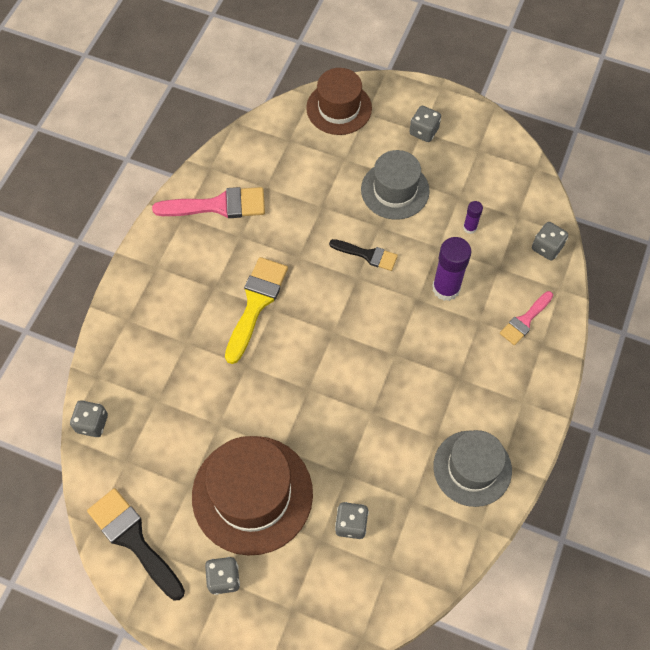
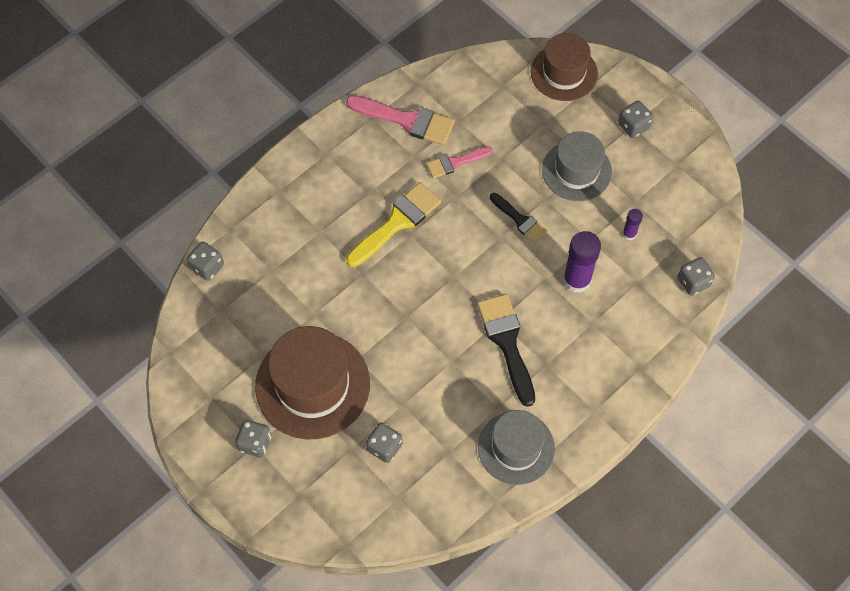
camera: 25 degrees right, 0 degrees up
black brush [87,488,185,600] -> black brush moved to [477,294,535,407]
pink brush [500,291,553,345] -> pink brush moved to [426,147,493,178]

